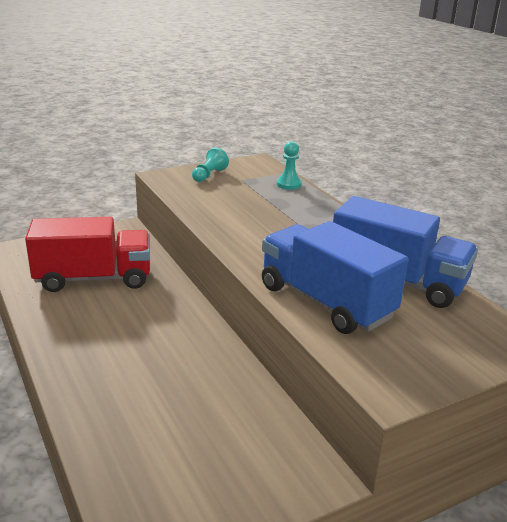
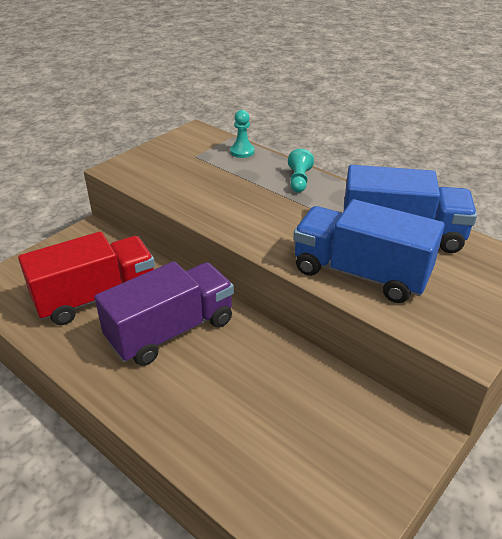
camera: 20 degrees left, 10 degrees up
turquoise pawn [192,147,229,182] -> turquoise pawn moved to [288,149,314,193]
none -> purple truck [94,261,234,366]

